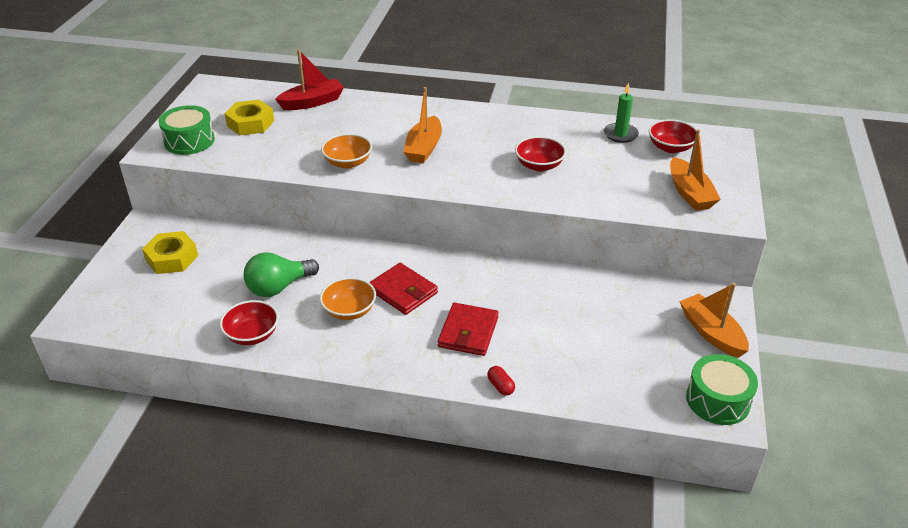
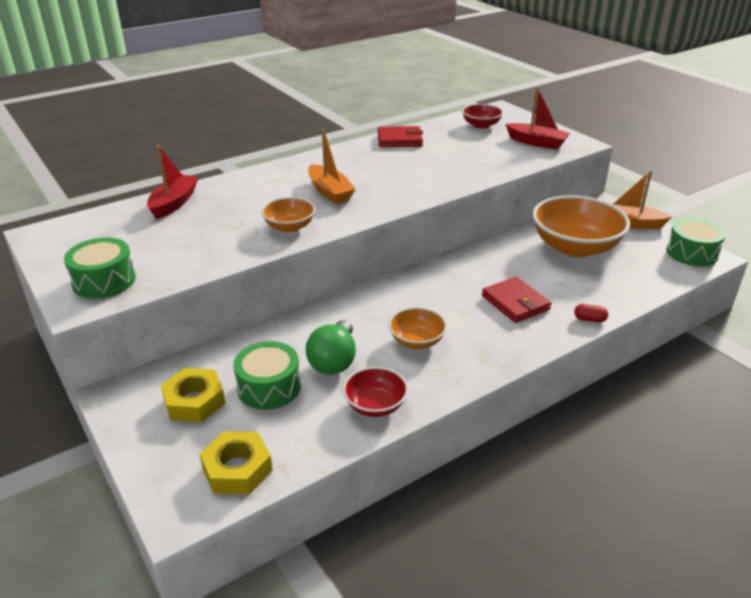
camera: 45 degrees left, 5 degrees down
yellow nut [225,100,274,135] -> yellow nut moved to [200,431,273,494]
red wallet [369,263,438,315] -> red wallet moved to [378,126,423,147]
red bowl [515,136,566,171] -> none
green candle [604,83,639,143] -> none
orange boat [670,129,721,211] -> red boat [506,87,570,149]
none -> green drum [233,341,301,410]
none -> orange bowl [532,195,630,257]

